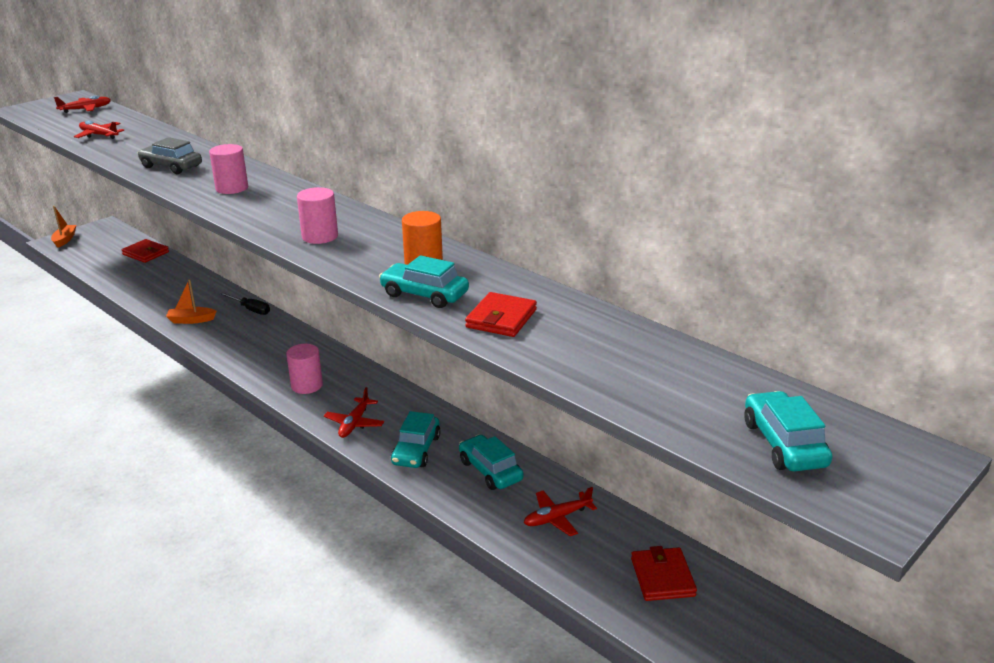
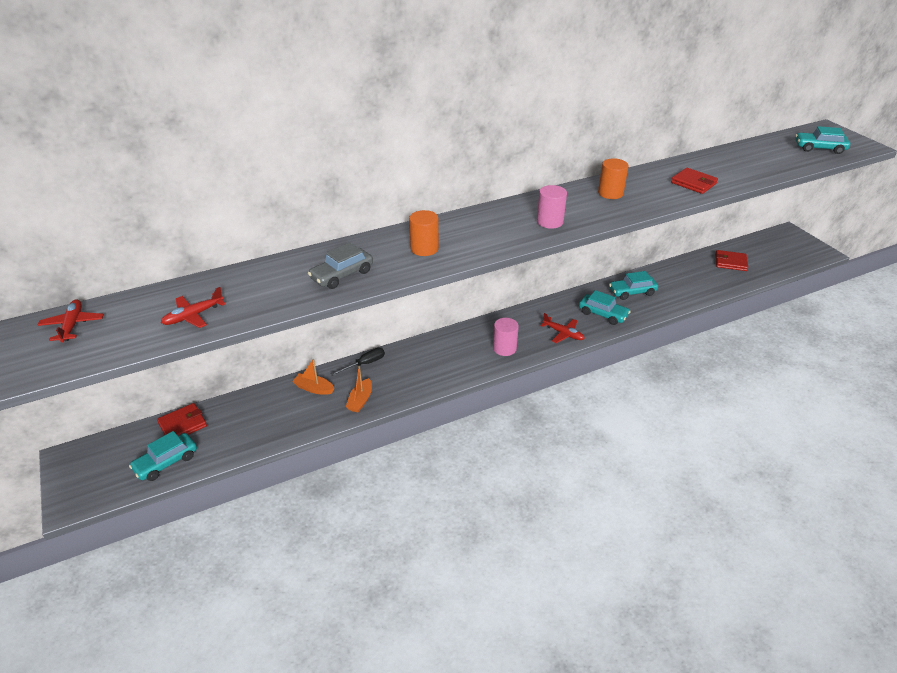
camera: 70 degrees left, 10 degrees up
orange boat [51,206,76,248] -> orange boat moved to [292,359,334,395]
pink cylinder [209,144,248,194] -> orange cylinder [409,210,439,256]
turquoise car [379,255,469,308] -> turquoise car moved to [129,431,197,481]
red plane [524,487,597,536] -> none

